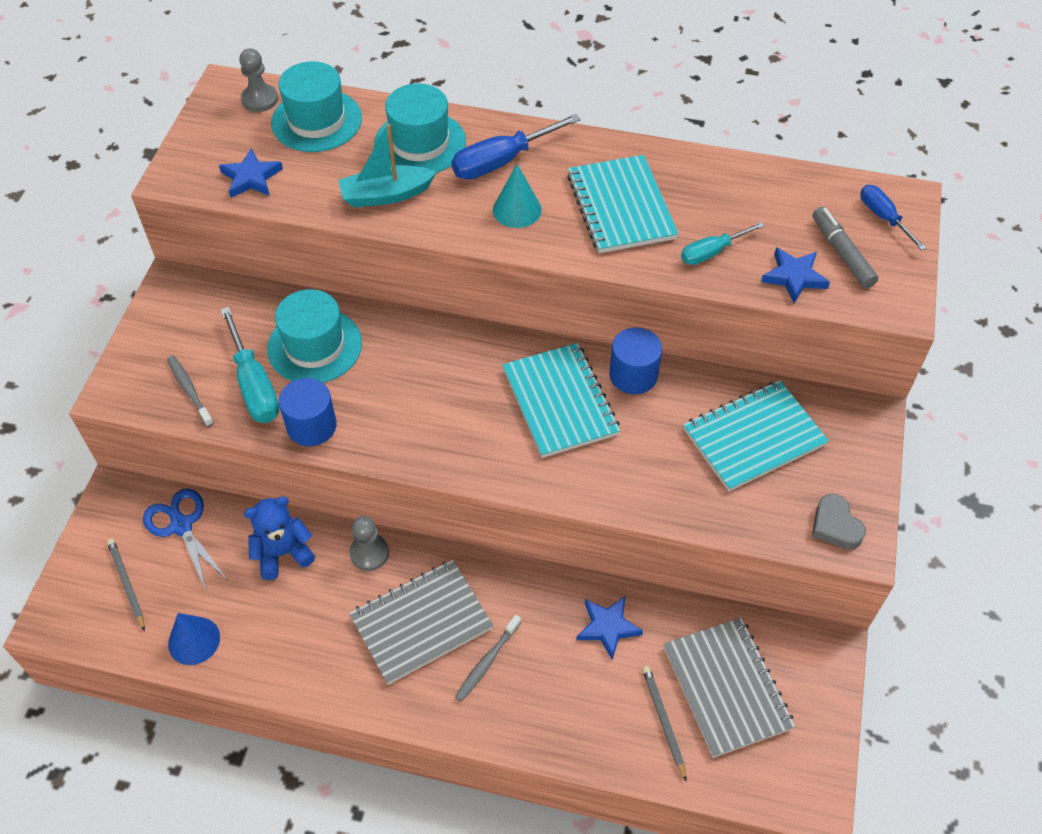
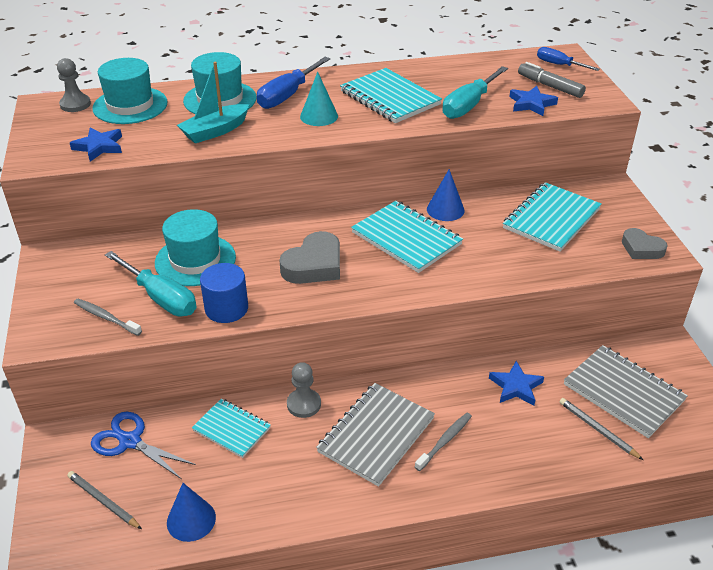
camera: 25 degrees left, 15 degrees down
blue teddy bear [244,496,315,580] -> turquoise notebook [192,398,271,458]
grey toothbrush [455,615,522,702] -> grey toothbrush turned 150 degrees counterclockwise [415,413,472,471]
blue cylinder [609,327,662,394] -> blue cone [427,169,465,221]
turquoise screwdriver [681,222,765,265] -> turquoise screwdriver [442,66,508,119], size x1.61
none -> grey heart [279,231,340,284]

